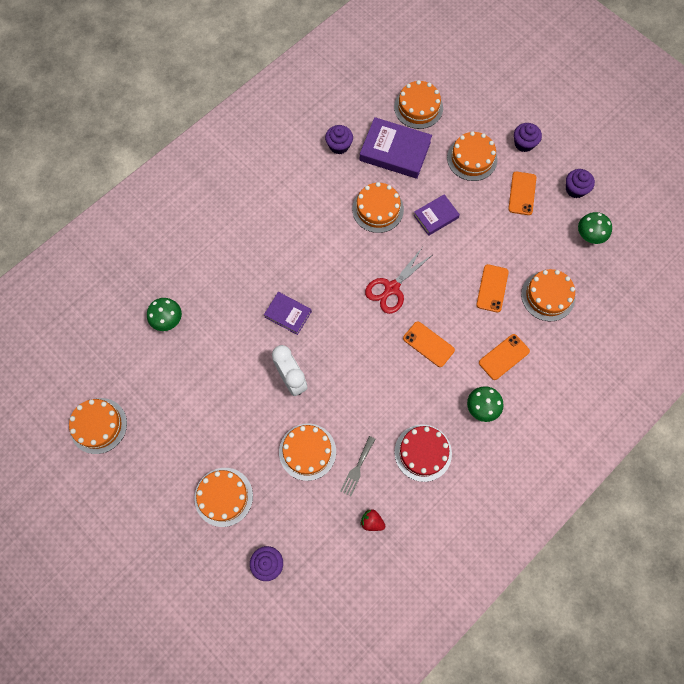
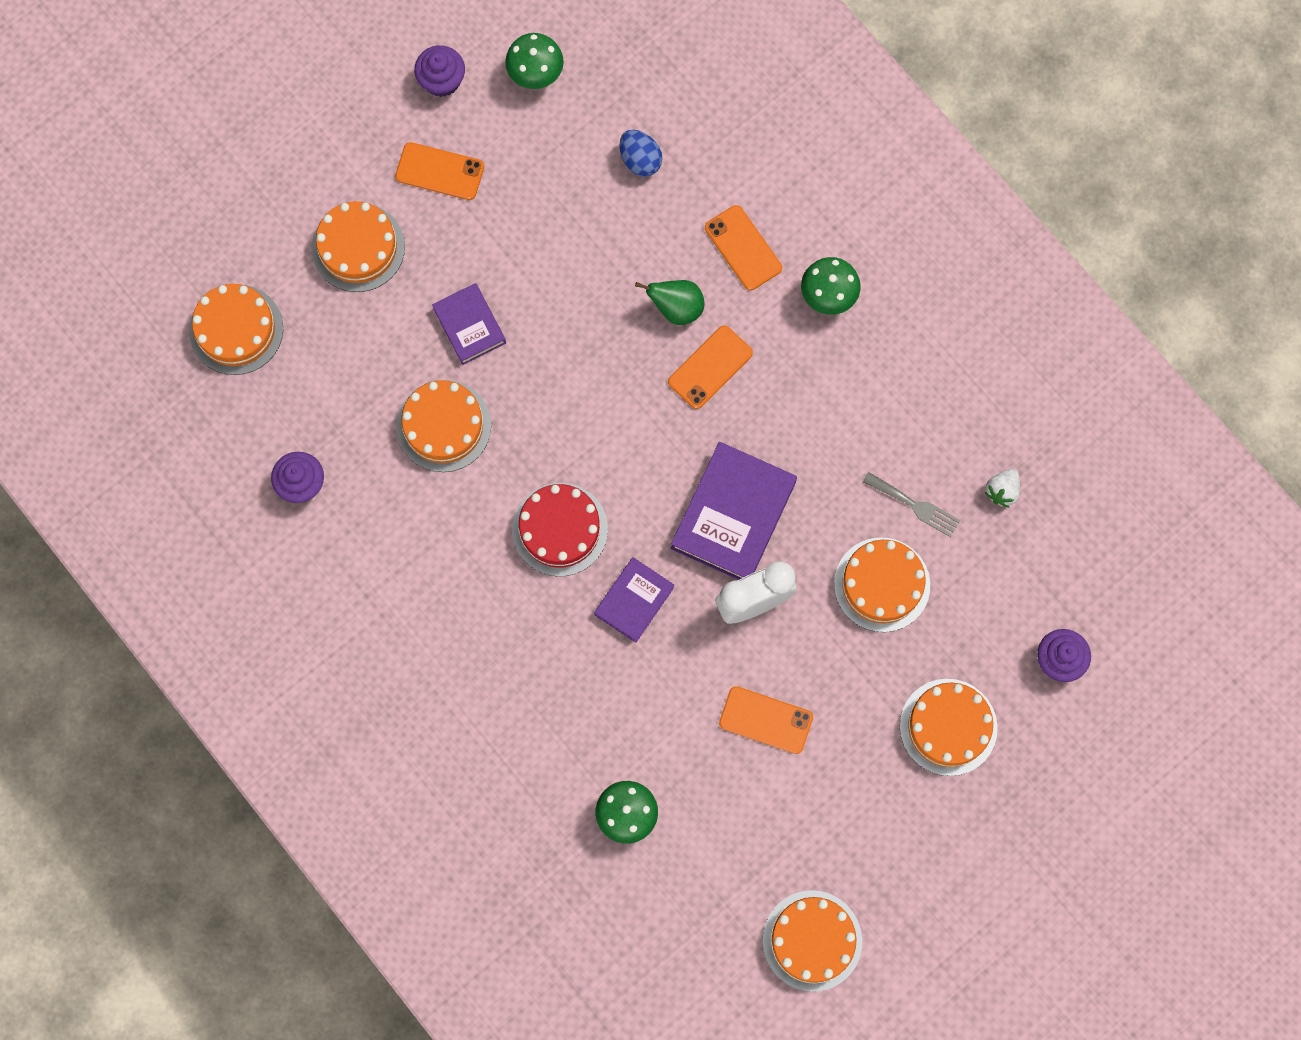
camera: 85 degrees left, 5 degrees up
purple book [360,117,432,179] -> purple book moved to [671,442,797,580]
red strawberry [360,509,385,531] -> white strawberry [984,469,1020,508]
red scissors [365,248,432,314] -> none
red cake [395,424,452,482] -> red cake moved to [512,483,608,576]
orange phone [476,264,509,312] -> orange phone moved to [719,686,813,754]
purple cupcake [514,123,542,152] -> none
orange cake [521,269,575,321] -> blue egg [619,130,662,177]
none -> green pear [635,280,704,325]

